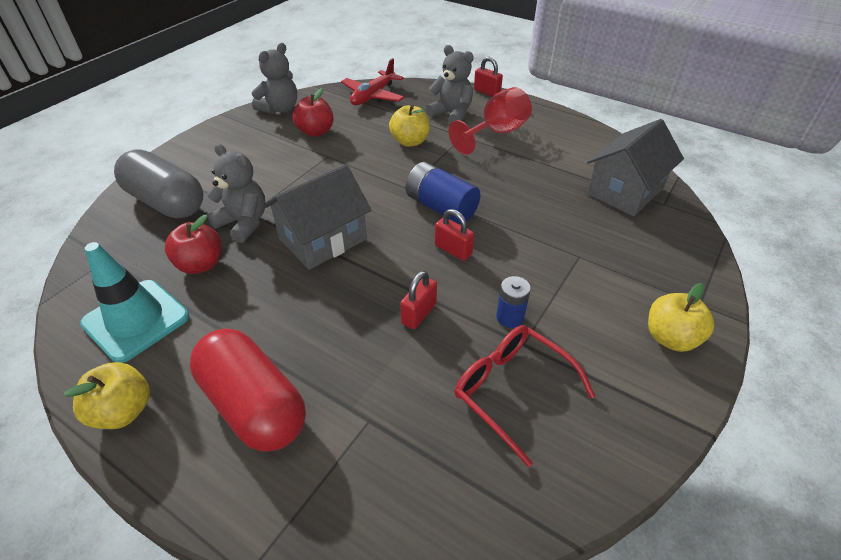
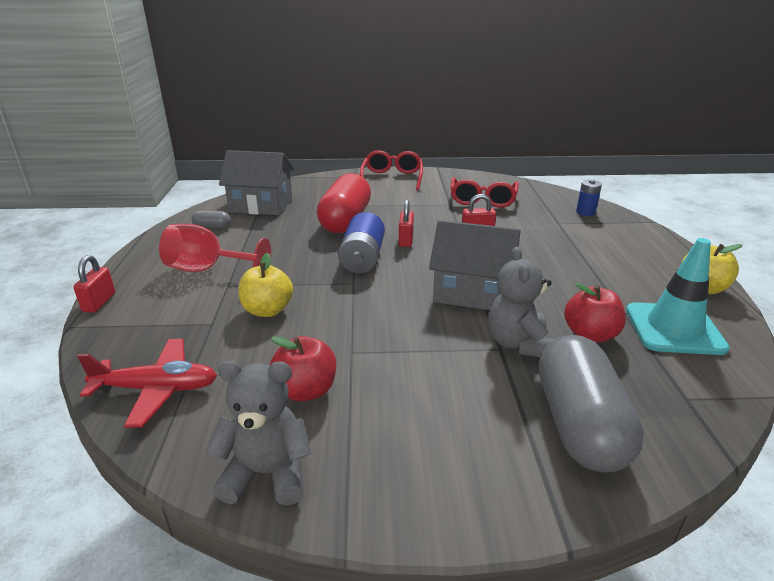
camera: 125 degrees left, 15 degrees down
red capsule [190,328,306,452] -> red capsule moved to [317,173,371,233]
grey teddy bear [426,45,474,124] -> none
blue battery [496,276,531,328] -> blue battery moved to [576,179,602,216]
yellow apple [648,283,714,352] -> red glasses [360,150,423,190]
none -> grey capsule [191,211,231,229]

